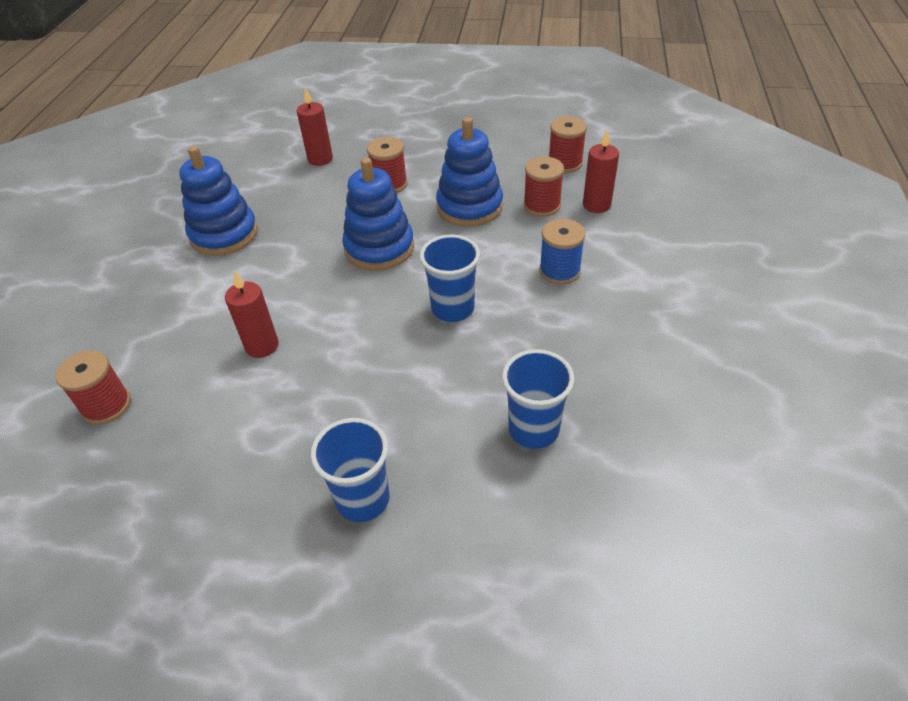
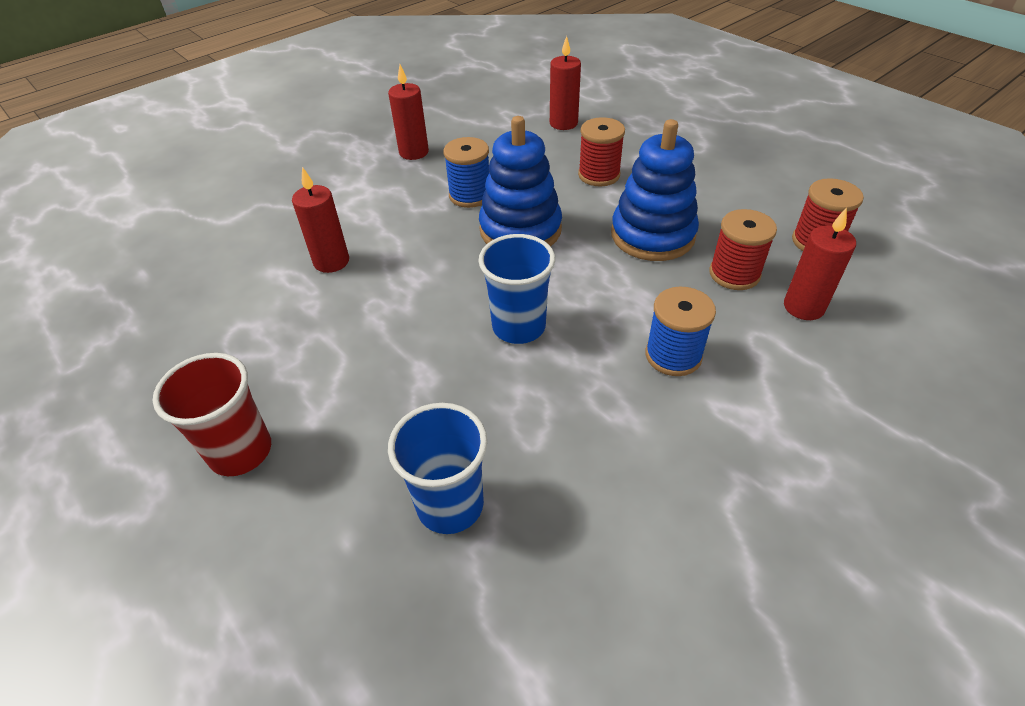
camera: 40 degrees right, 0 degrees up
red spool [55,350,131,425] -> none
blue stacking toy [179,146,258,256] -> red candle [388,65,429,160]
blue cup [311,418,390,522] -> red cup [153,353,271,476]
none -> blue spool [443,137,489,208]

